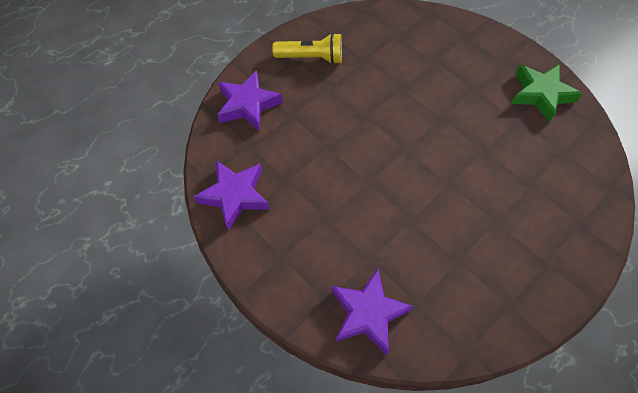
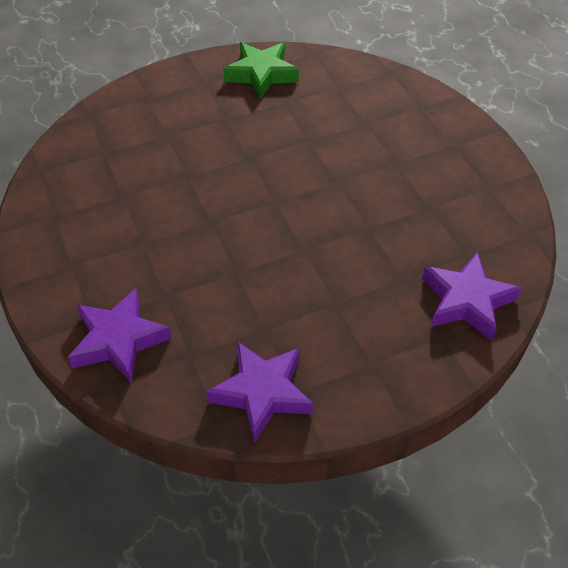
camera: 70 degrees left, 10 degrees down
yellow flashlight [272,33,342,64] -> none

